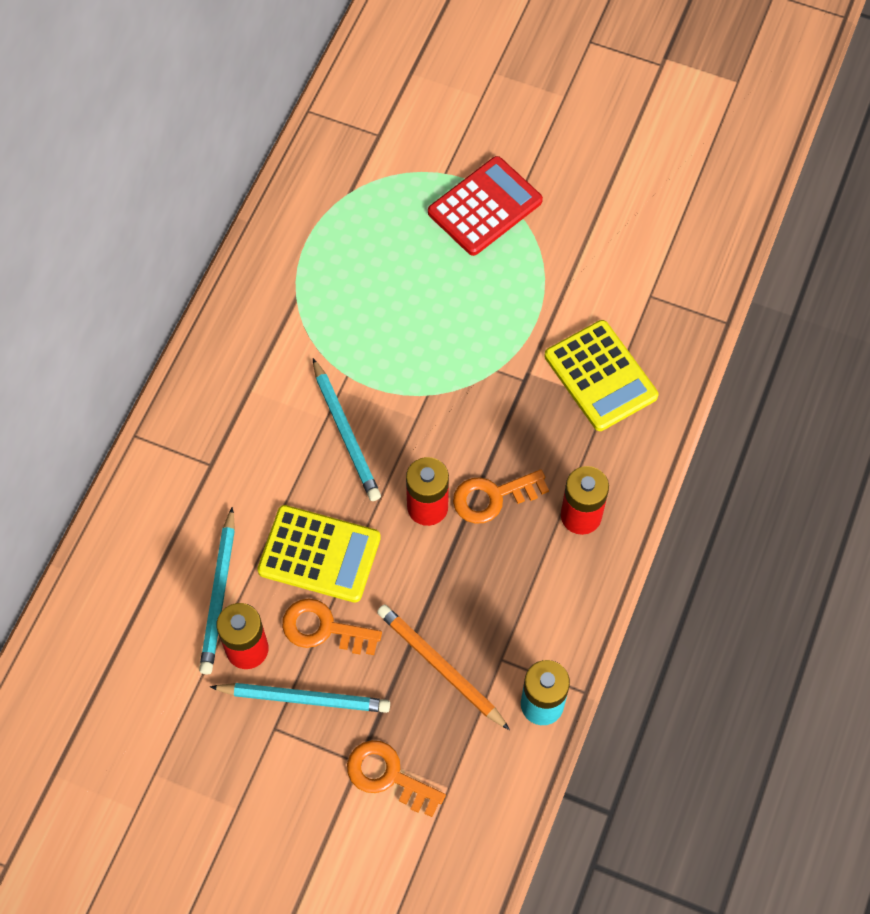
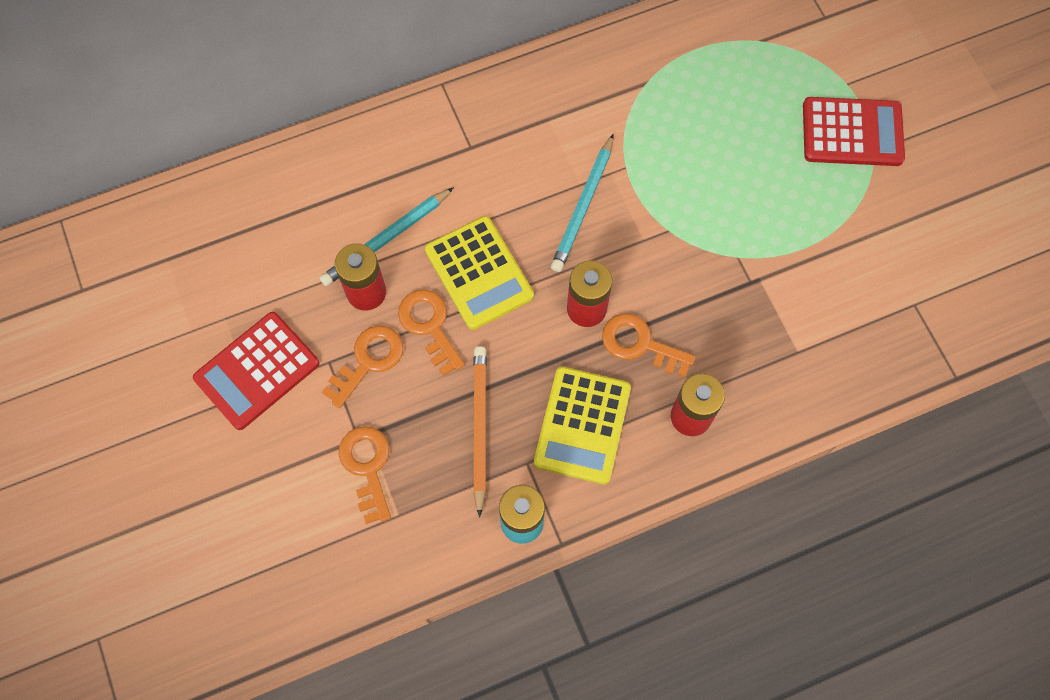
camera: 45 degrees right, 5 degrees up
turquoise pencil [210,683,390,713] -> orange key [322,326,403,408]
yellow calculator [544,320,658,431] -> yellow calculator moved to [534,367,631,484]
none -> red calculator [193,312,319,430]

